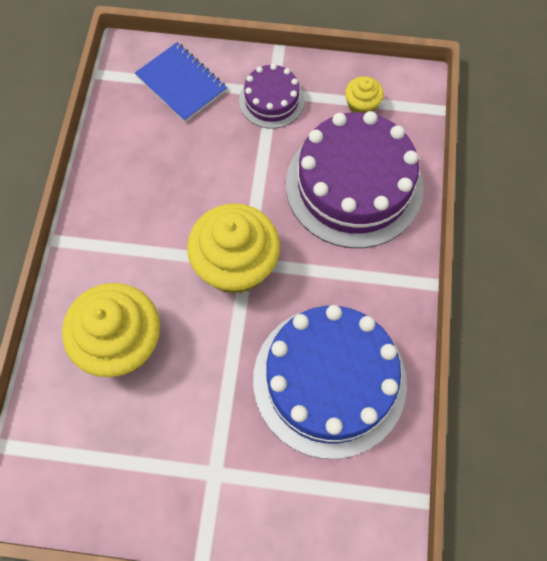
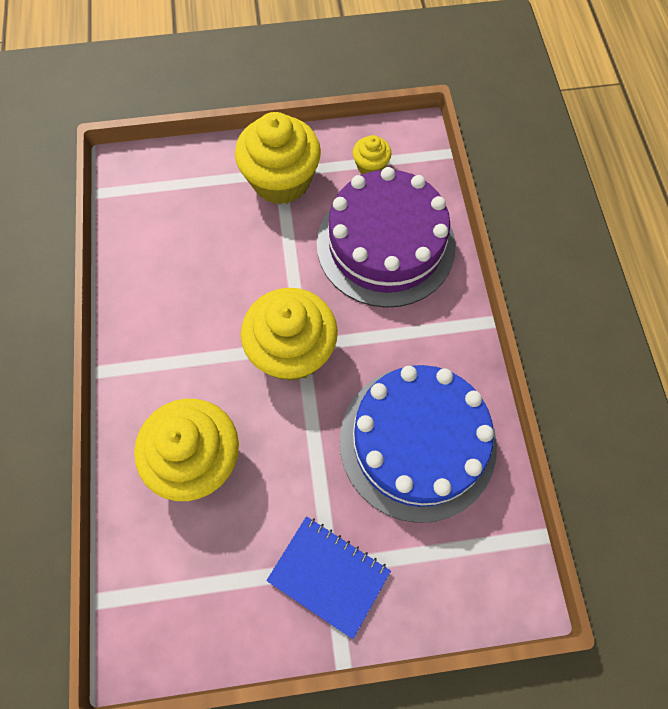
camera: 15 degrees left, 0 degrees up
blue notebook [135,42,227,122] -> blue notebook moved to [266,516,391,639]
purple cake [239,64,305,129] -> yellow cupcake [235,112,321,204]

